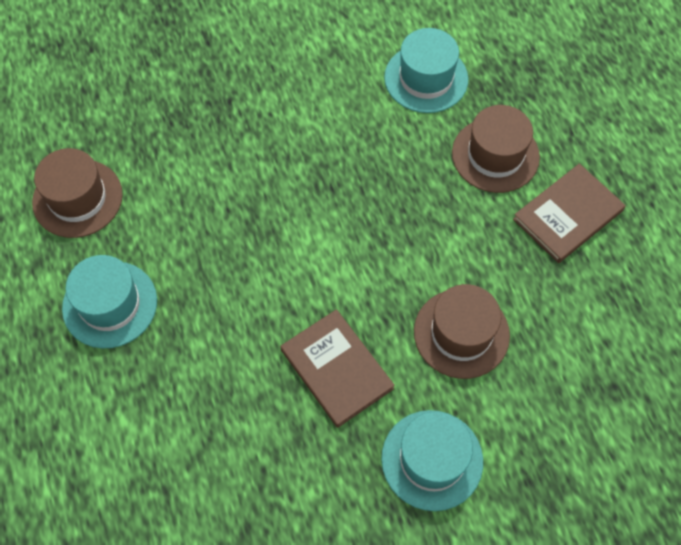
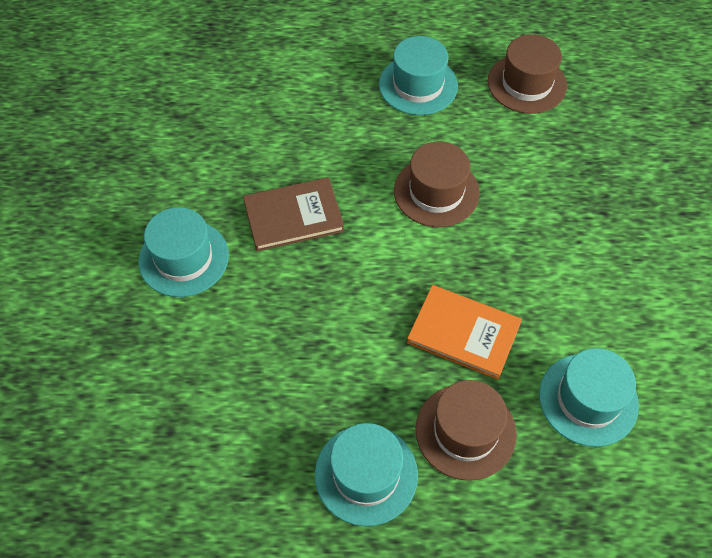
camera: 110 degrees right, 5 degrees down
brown hat [414,284,510,379] -> brown hat moved to [394,141,480,227]
brown book [513,163,626,263] -> turquoise hat [315,423,418,526]
none -> orange book [407,285,522,380]

